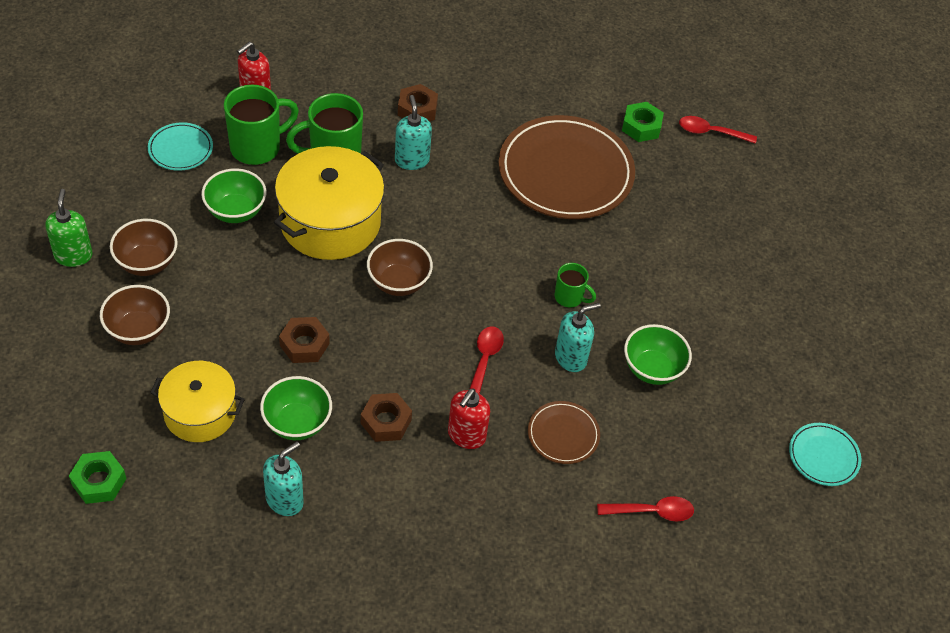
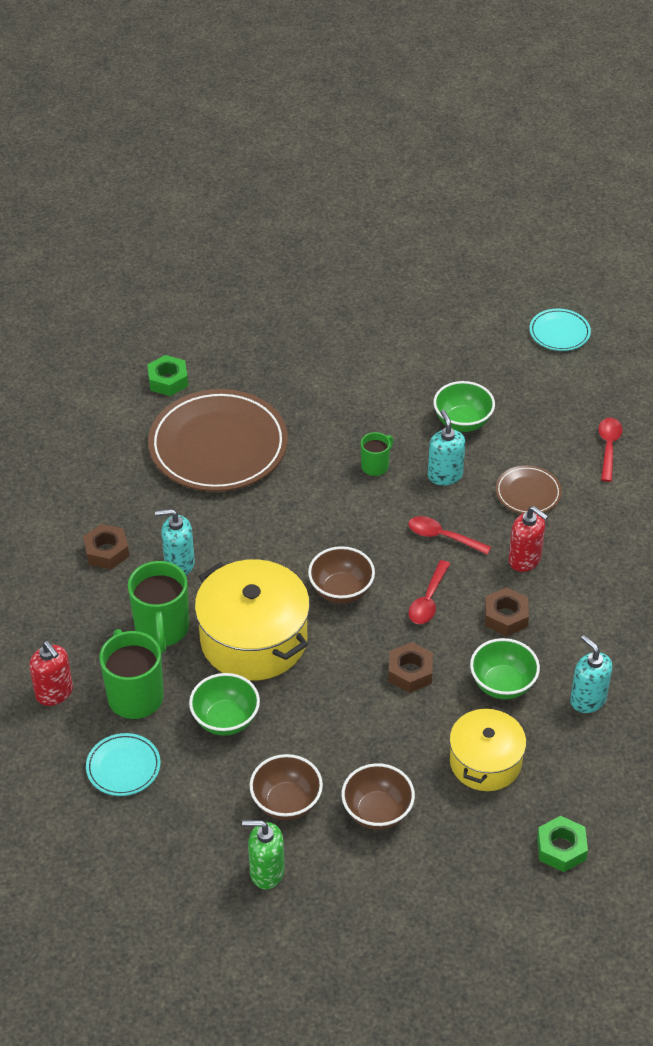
camera: 75 degrees left, 5 degrees down
red spoon [679,116,757,144] -> red spoon moved to [409,560,450,624]

